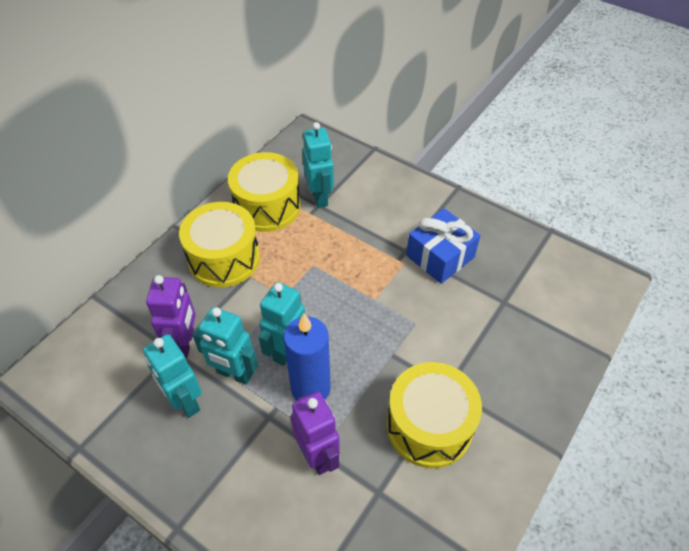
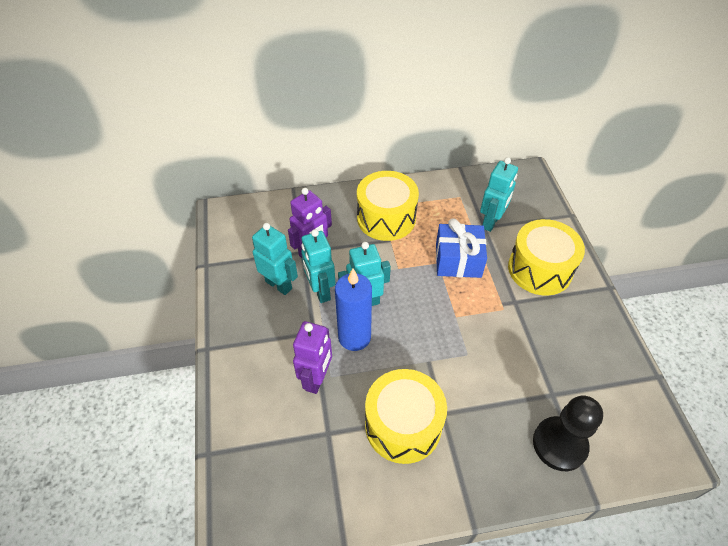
camera: 45 degrees right, 0 degrees up
turquoise robot [143,334,202,418] -> turquoise robot turned 120 degrees clockwise [252,223,298,295]
yellow drum [228,152,301,232] -> yellow drum moved to [508,219,585,296]
blue gift [406,208,481,284] -> blue gift moved to [436,218,487,278]
none -> black pawn [533,396,603,471]

